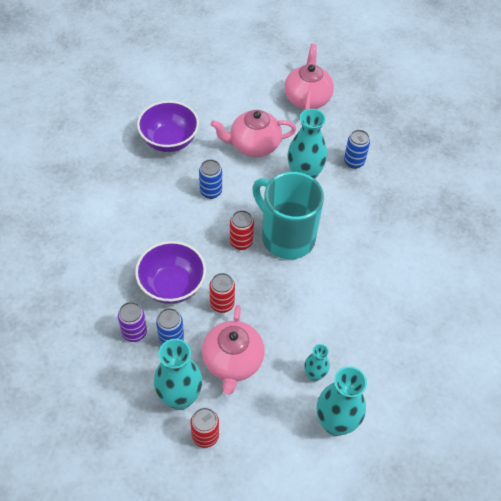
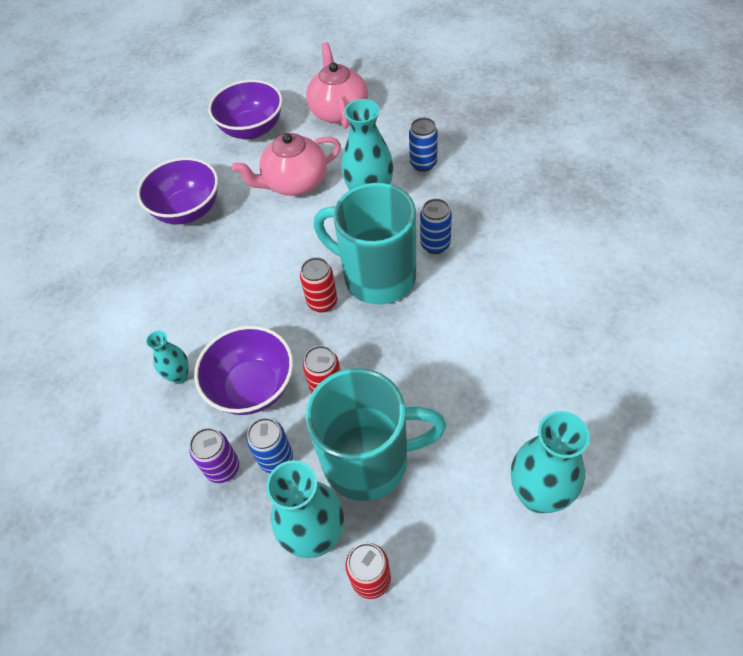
camera: 10 degrees left, 0 degrees up
blue can [199,159,222,199] -> blue can moved to [420,199,452,254]
pink teapot [202,305,264,395] -> turquoise mug [305,368,447,501]
turquoise vase [304,344,330,381] -> turquoise vase moved to [146,331,189,384]
none -> purple bowl [208,80,283,139]

